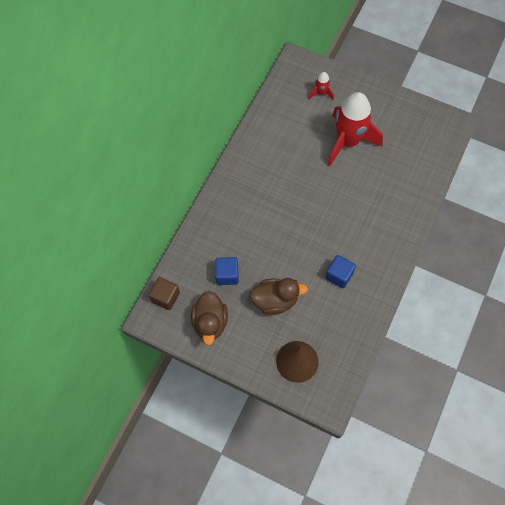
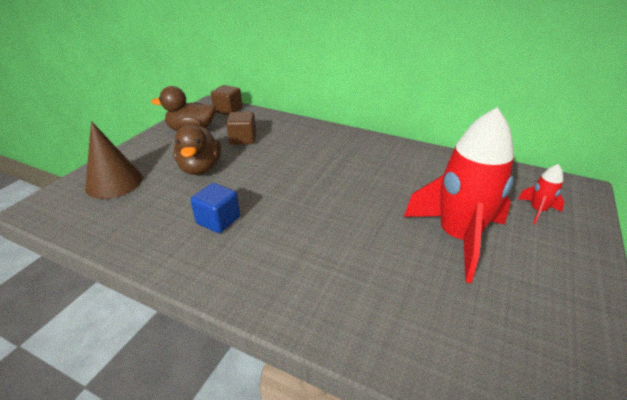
camera: 90 degrees right, 30 degrees down
blue cube [215,257,239,285] -> brown cube [226,112,256,145]

